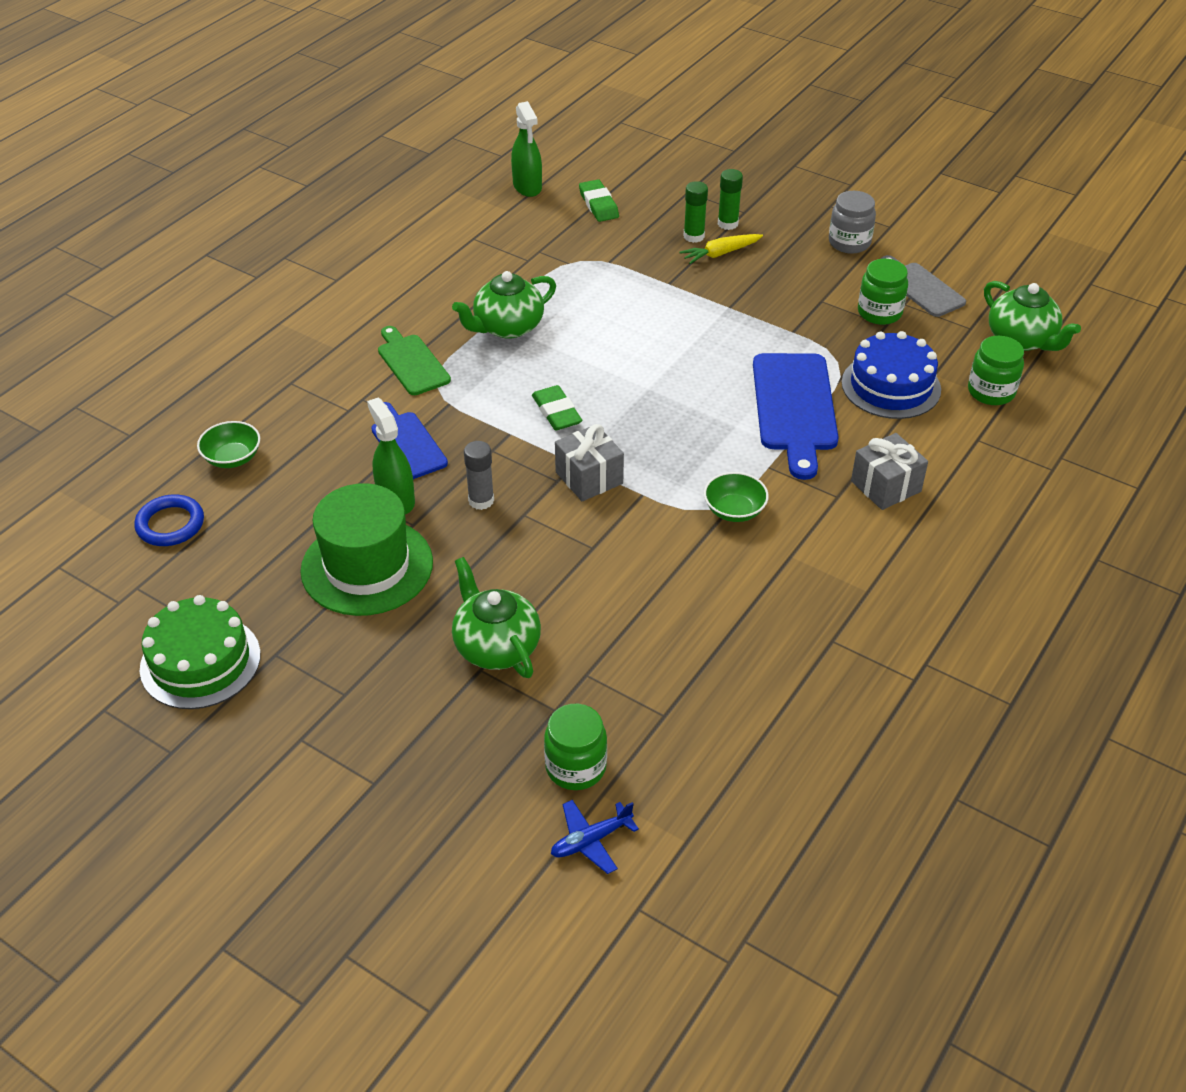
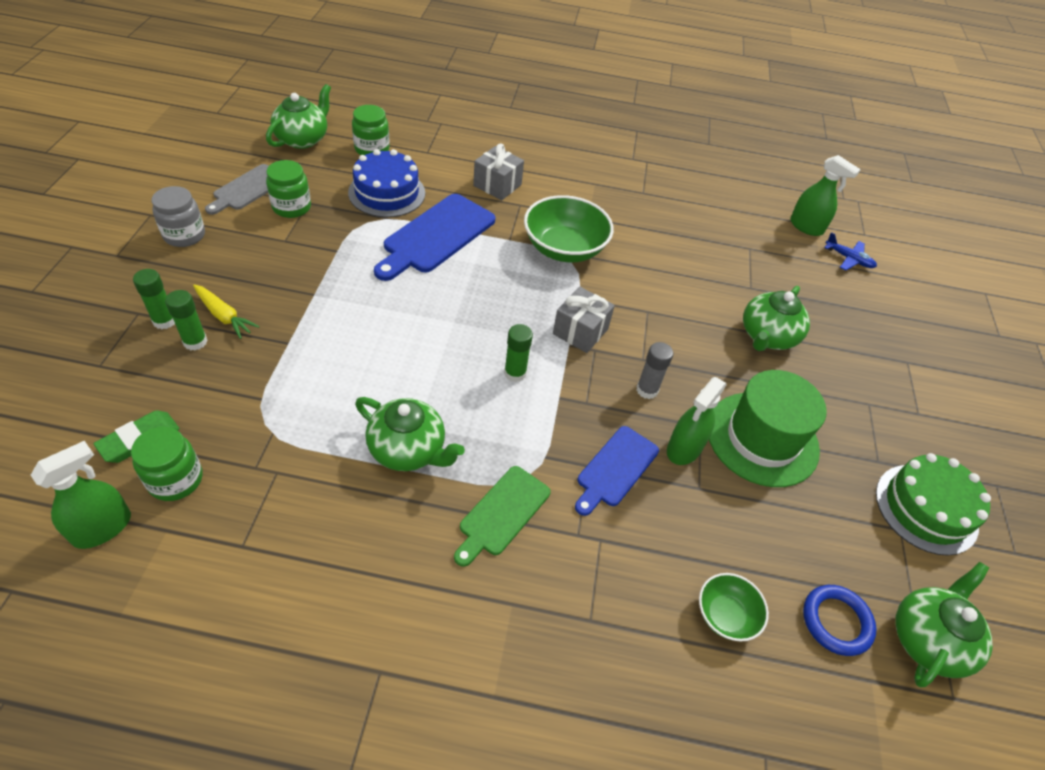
camera: 120 degrees left, 5 degrees up
green eraser [532,385,582,430] -> green glue stick [504,324,533,382]
green jar [544,704,607,790] -> green jar moved to [131,427,202,501]
green bowl [704,472,769,522] -> green bowl [524,195,614,262], size x1.86
blue cutting board [753,353,839,480] -> blue cutting board turned 150 degrees clockwise [374,194,495,281]
none -> green spray bottle [790,155,861,236]
none -> green teapot [895,562,993,687]

